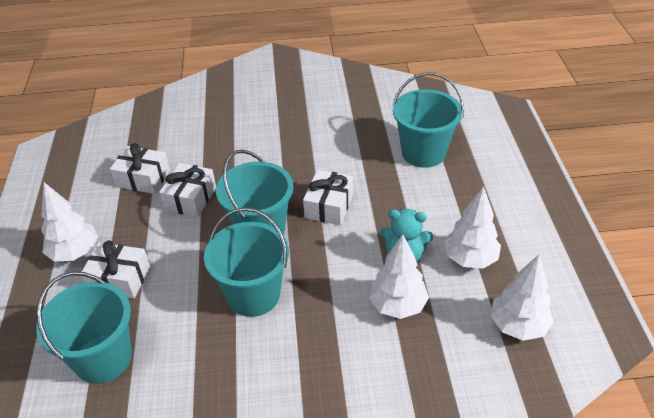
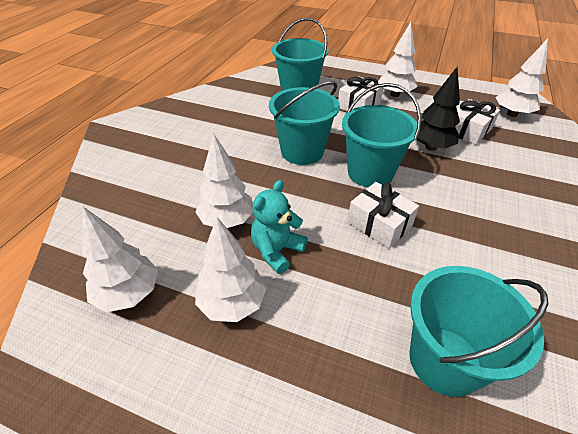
camera: 115 degrees right, 0 degrees up
white gift [159,163,216,217] -> black tree [417,67,460,151]
none -> white tree [495,39,548,117]

